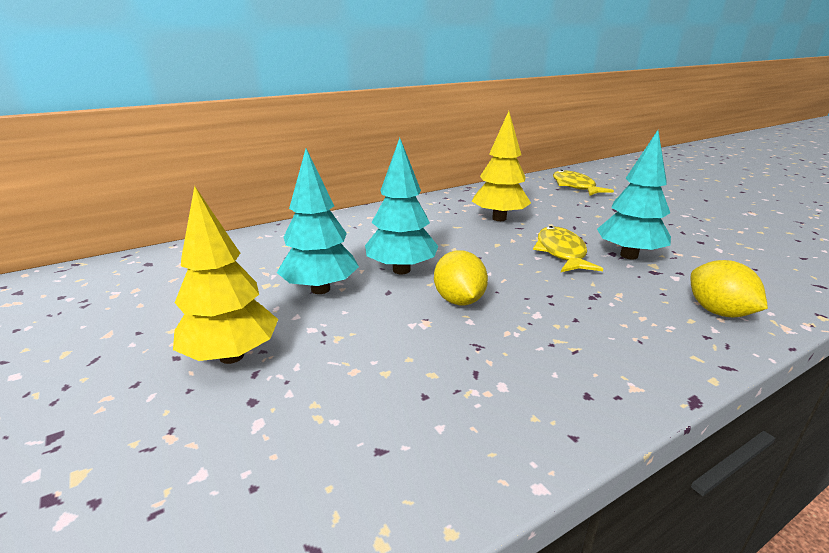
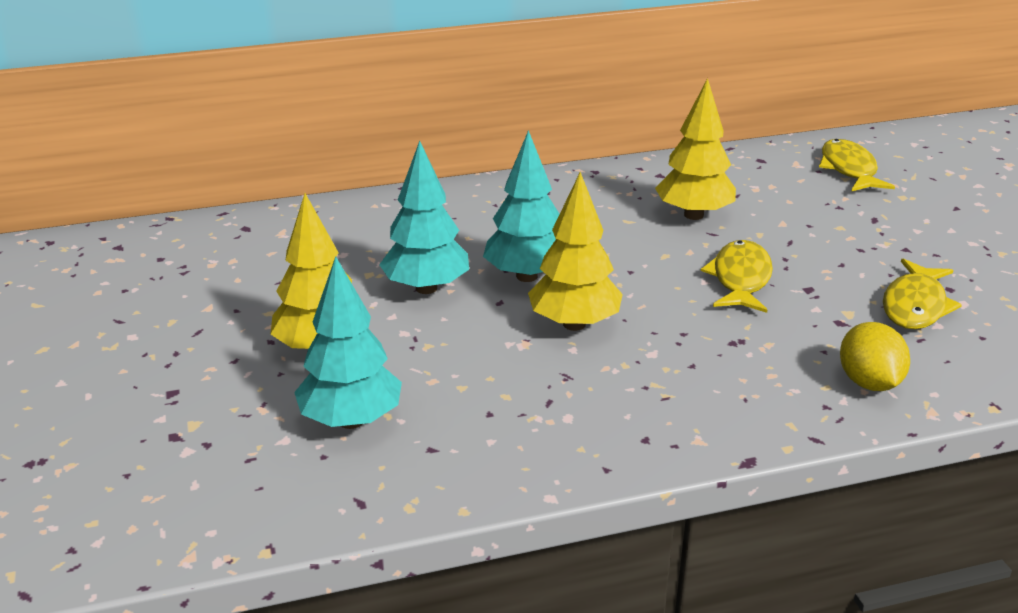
camera: 15 degrees right, 5 degrees up
yellow lemon [434,250,488,305] -> yellow tree [528,172,623,331]
turquoise tree [597,130,671,259] -> turquoise tree moved to [294,256,402,429]
none -> yellow fish [883,259,962,329]

